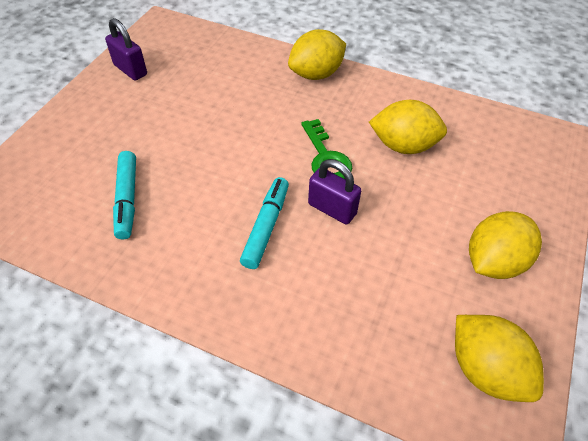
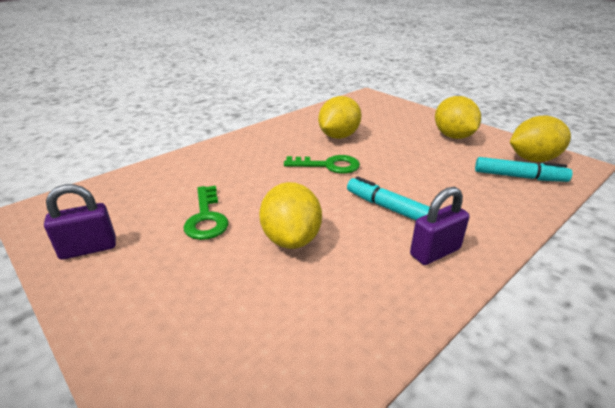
camera: 65 degrees left, 20 degrees down
turquoise marker [113,151,136,239] -> turquoise marker moved to [475,157,572,182]
yellow lemon [288,29,346,80] -> yellow lemon moved to [259,182,322,249]
purple padlock [308,159,361,224] -> purple padlock moved to [410,187,470,265]
none -> green key [184,186,229,240]

